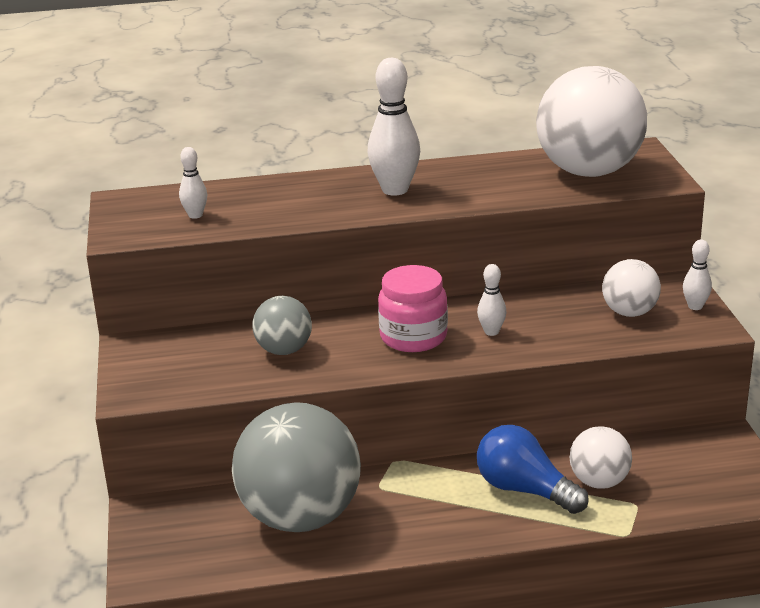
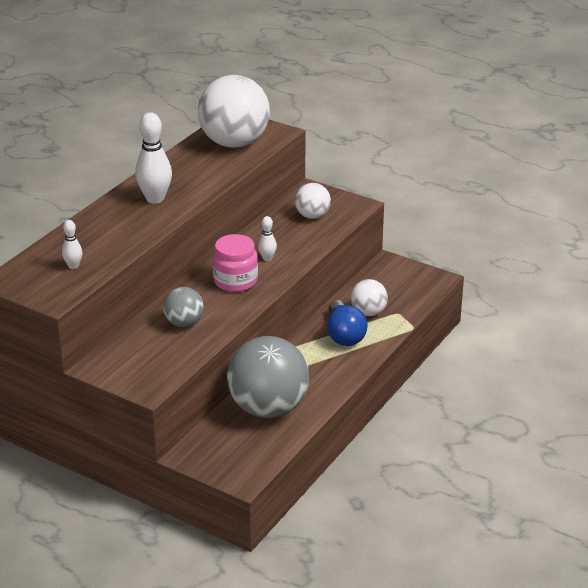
camera: 50 degrees left, 5 degrees up
blue light bulb [477,425,589,514] -> blue light bulb turned 90 degrees counterclockwise [327,300,368,346]
white bowling pin [683,240,712,310] -> none

